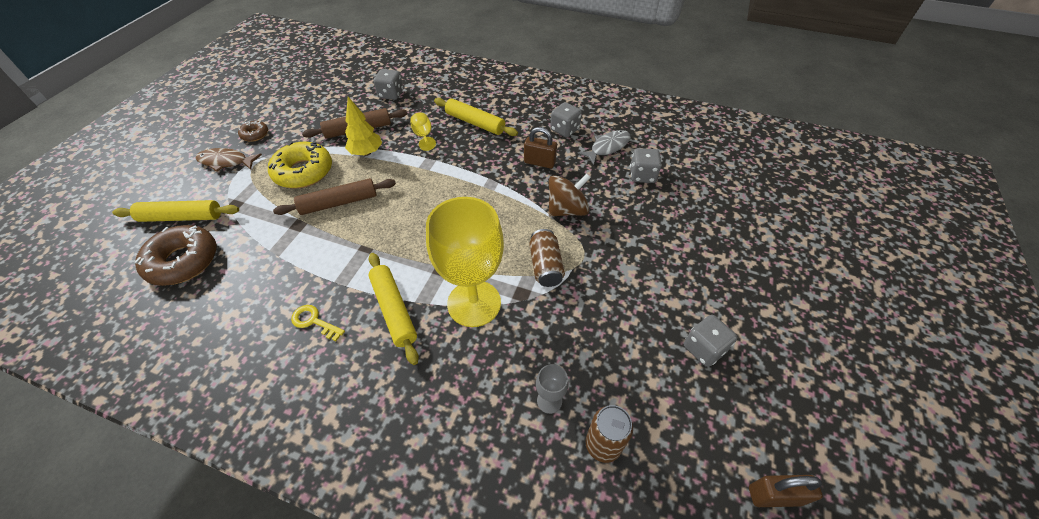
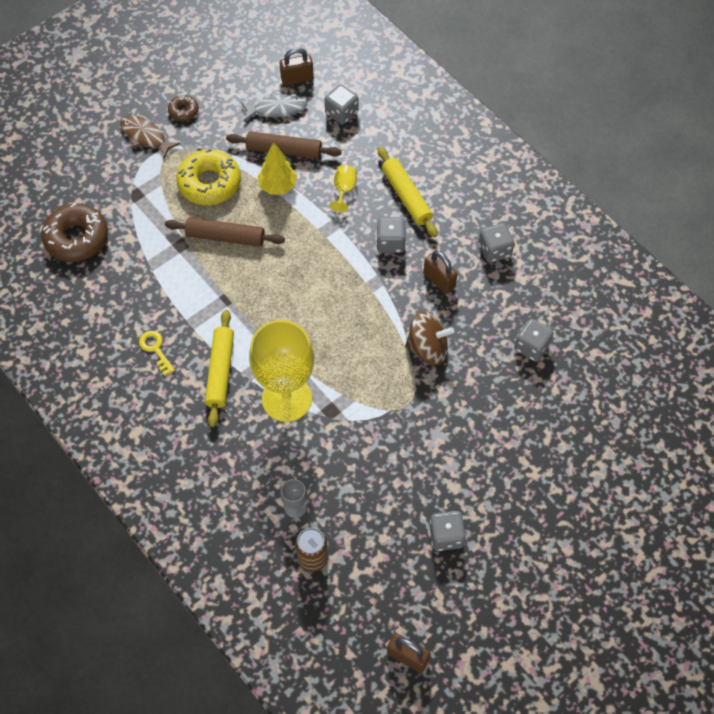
camera: 30 degrees right, 10 degrees up
yellow rolling pin [112,200,239,222] -> none
brown can [529,229,565,287] -> none
grey fish [578,130,631,165] -> grey fish moved to [241,92,307,122]
none -> brown padlock [280,48,314,85]
none -> grey dice [376,217,406,253]

